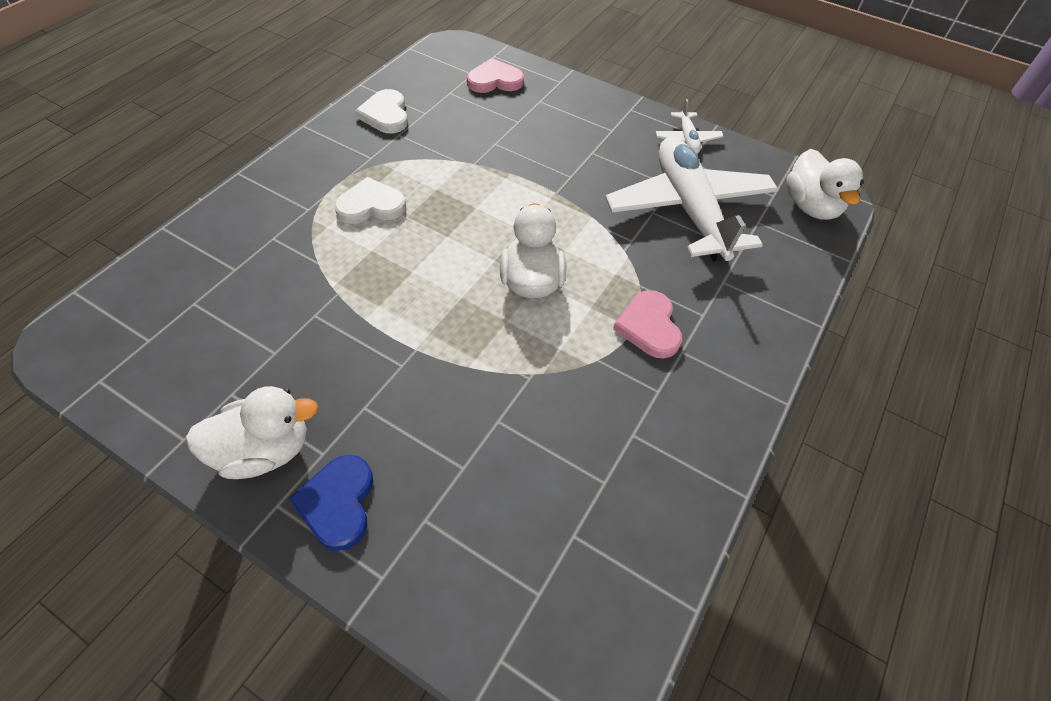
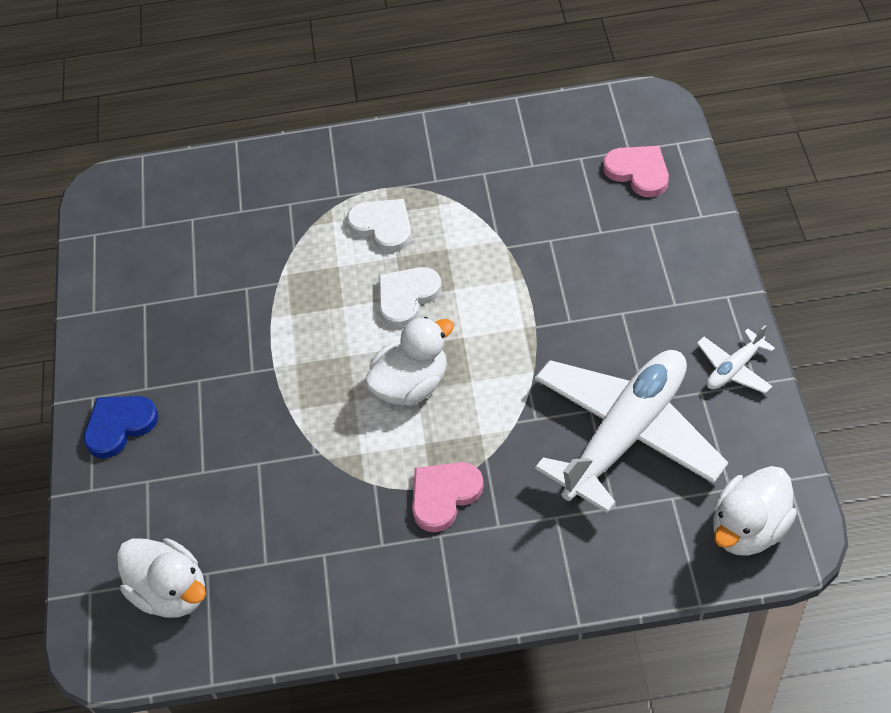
camera: 60 degrees right, 0 degrees up
white duck [186,386,318,479] -> white duck moved to [117,538,206,618]
white heart [355,89,408,133] -> white heart moved to [379,267,442,328]

